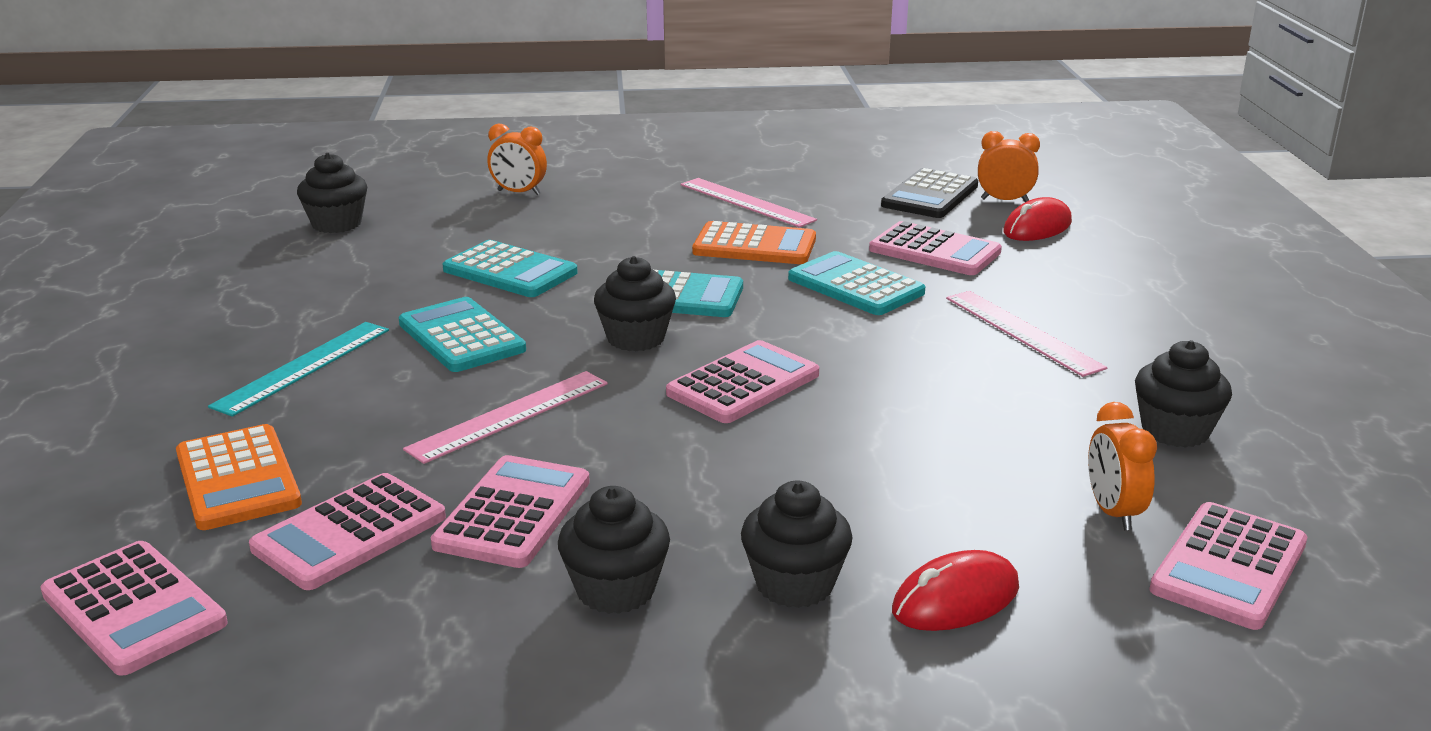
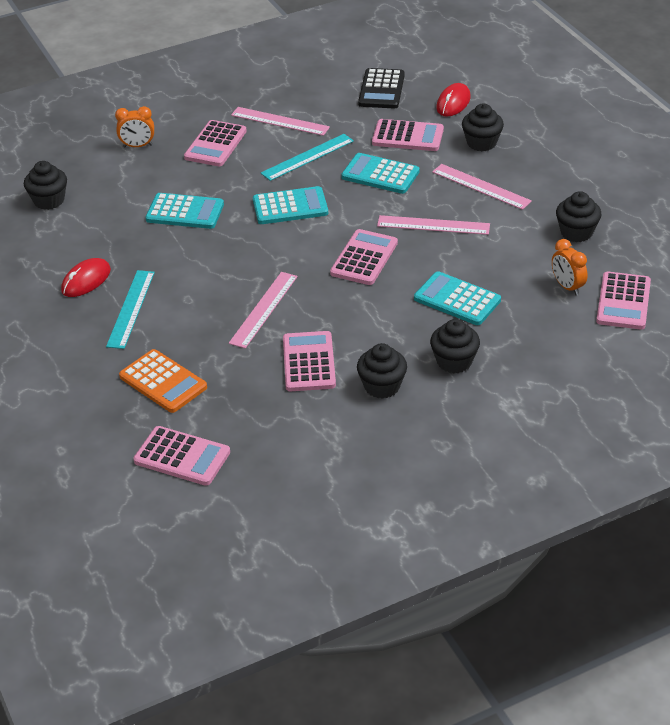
camera: 20 degrees left, 15 degrees up
pink calculator [249,473,446,590] -> pink calculator moved to [184,120,247,166]
turquoise calculator [399,297,526,372] -> turquoise calculator moved to [414,271,501,325]
black cupcake [594,256,676,351] -> black cupcake moved to [462,103,504,151]
orange calculator [692,221,816,264] -> turquoise ruler [261,134,354,181]
red mouse [892,550,1019,631] -> red mouse moved to [61,258,111,297]
orange clock [978,131,1040,202] -> none
none -> pink ruler [377,215,490,235]

